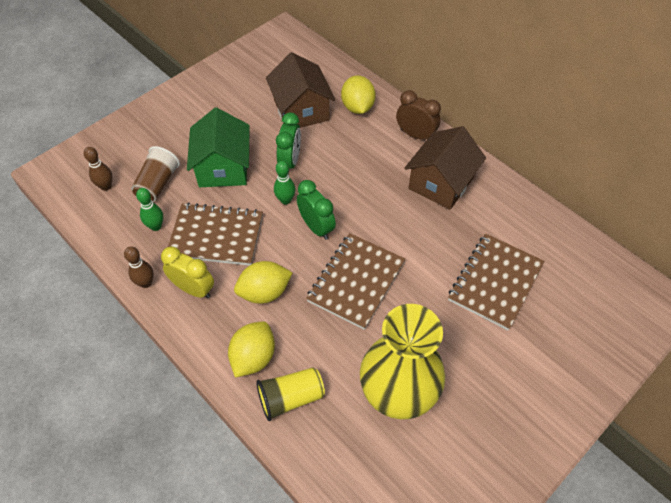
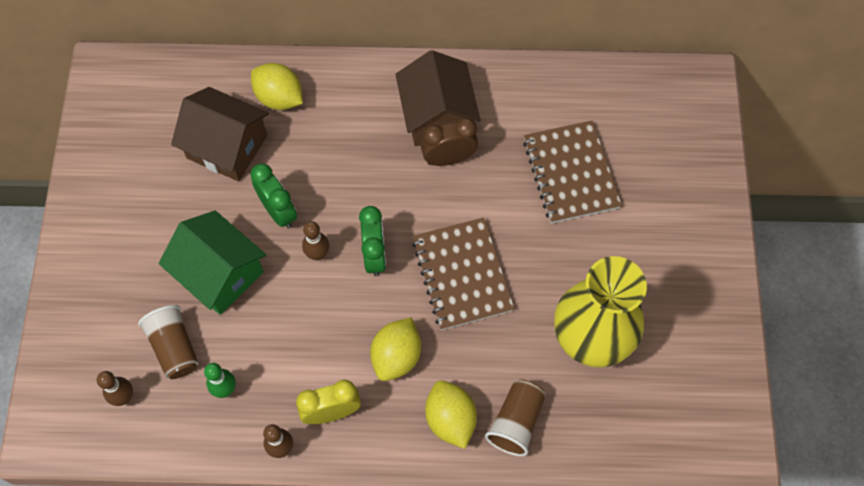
camera: 45 degrees left, 10 degrees up
brown notebook [168,202,263,266] -> none
yellow cup [256,367,325,421] -> brown cup [485,379,546,456]
green bowling pin [274,161,296,205] -> brown bowling pin [302,221,329,260]
green clock [297,180,336,240] -> green clock turned 75 degrees clockwise [359,206,386,276]
brown clock [396,90,441,139] -> brown clock moved to [421,117,478,166]

